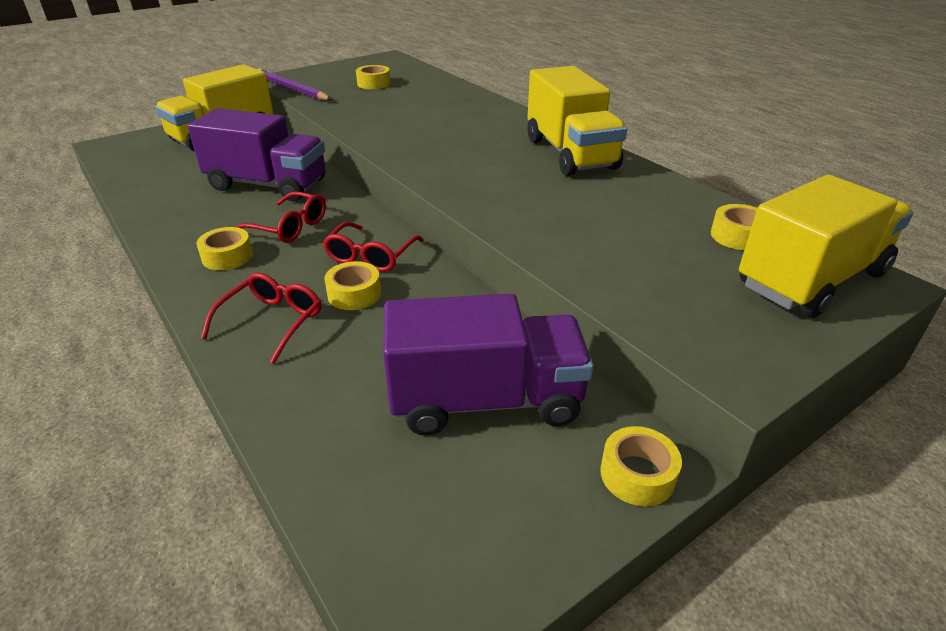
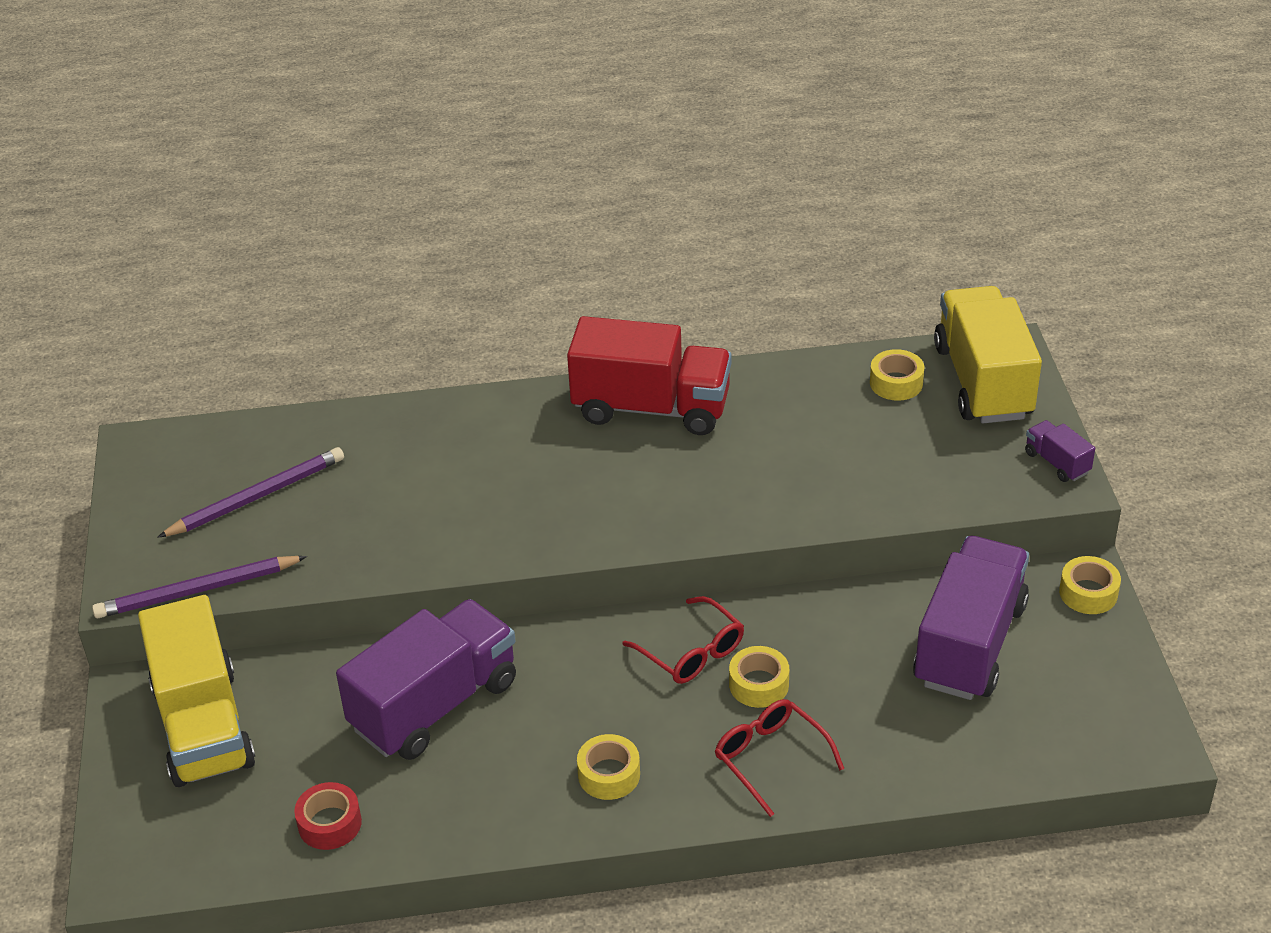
camera: 60 degrees left, 5 degrees up
red glasses [237,191,326,243] -> none
yellow tape [356,65,391,89] -> purple pencil [157,447,344,538]
yellow truck [527,66,627,176] -> red truck [567,316,732,435]
none -> red tape [294,782,362,850]
none -> purple truck [1025,420,1095,482]

